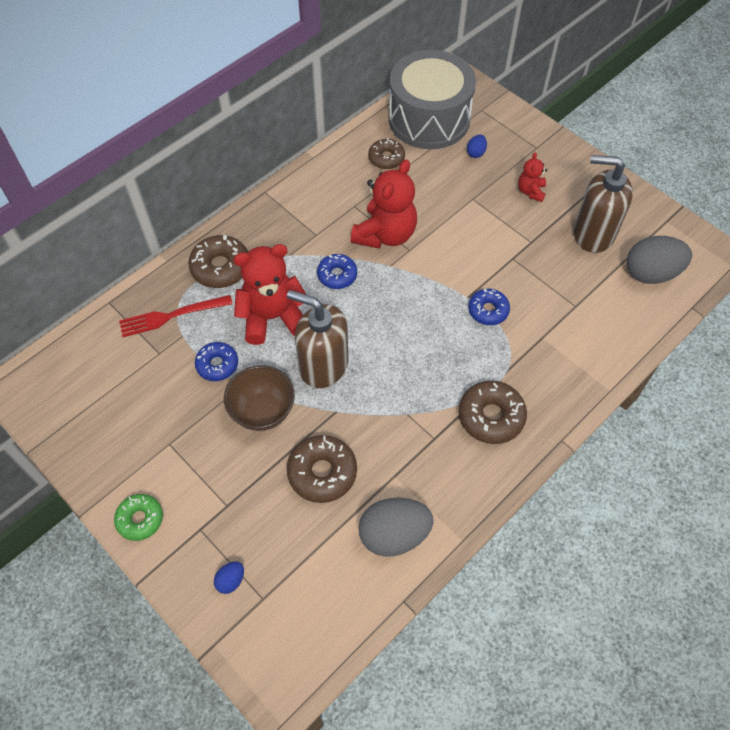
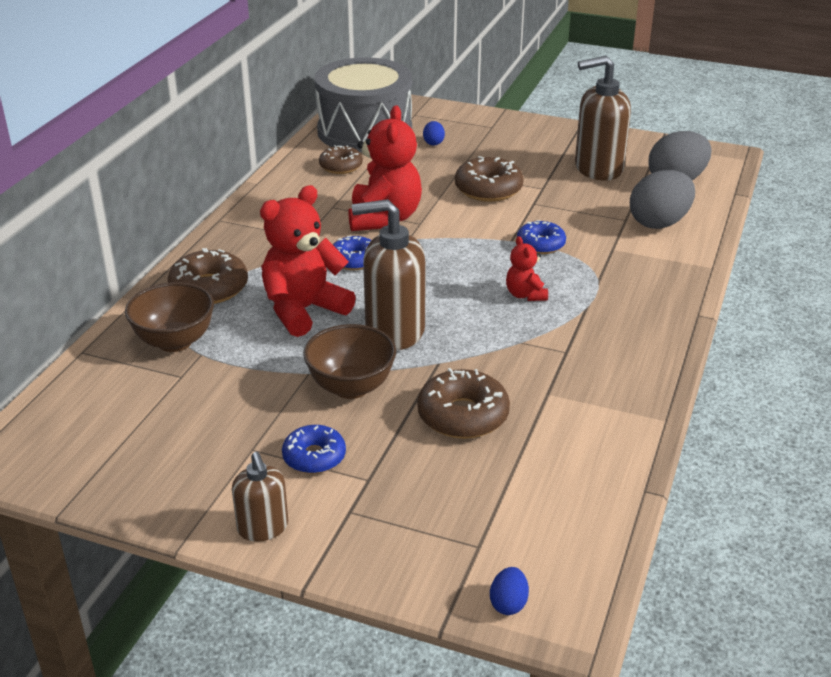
camera: 25 degrees left, 25 degrees down
green donut [114,494,163,541] -> brown soap dispenser [232,452,288,542]
red fork [119,295,233,337] -> brown bowl [125,282,214,352]
blue donut [195,342,238,381] -> blue donut moved to [282,425,346,474]
blue egg [214,561,244,594] -> blue egg moved to [490,567,529,615]
grey egg [358,497,434,557] -> grey egg moved to [630,170,695,229]
brown donut [459,381,527,444] -> brown donut moved to [455,156,524,202]
red teddy bear [518,152,547,202] -> red teddy bear moved to [506,236,548,301]

